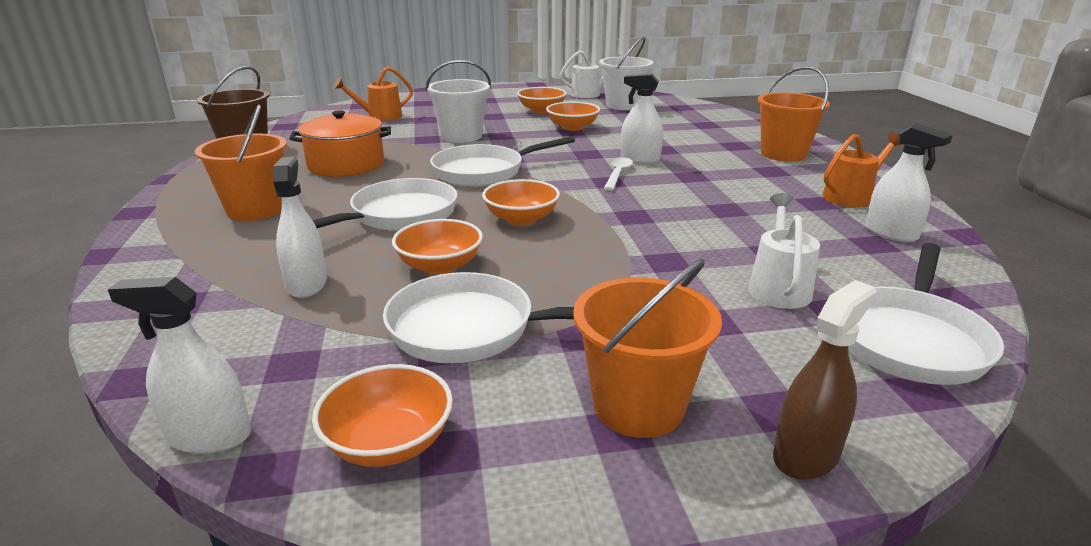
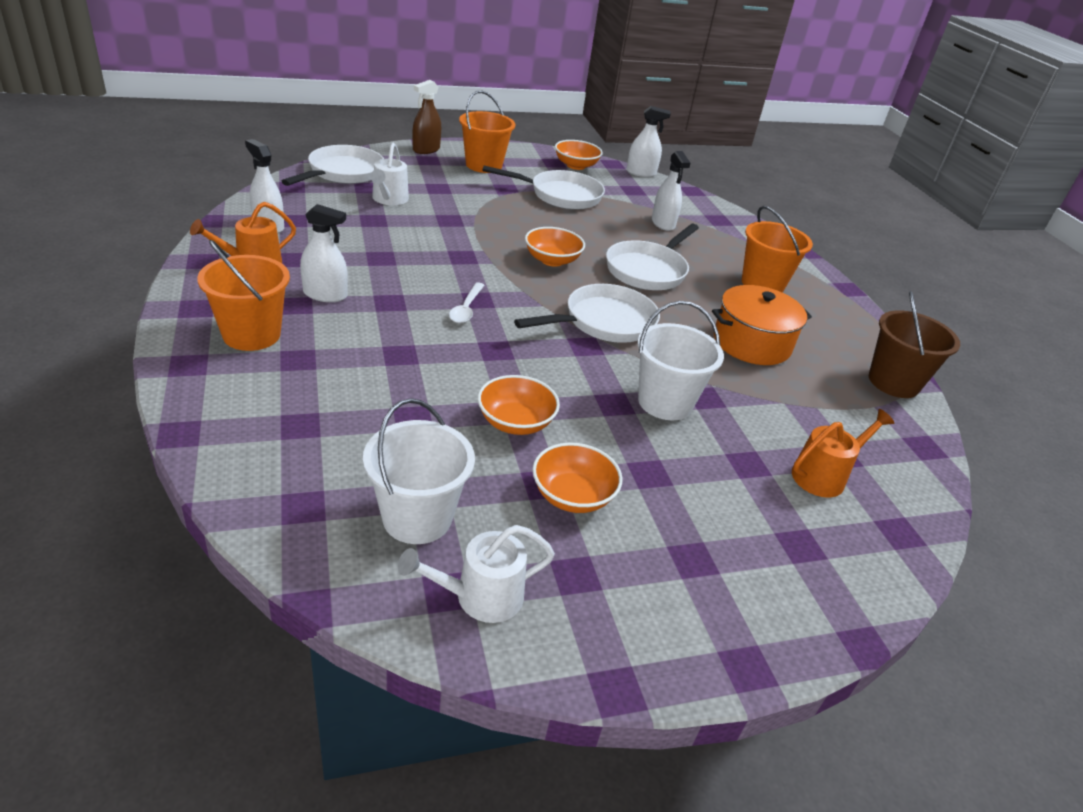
camera: 170 degrees right, 10 degrees up
orange bowl [392,219,483,274] -> none
white spray bottle [621,73,663,164] -> white spray bottle moved to [300,204,348,302]

